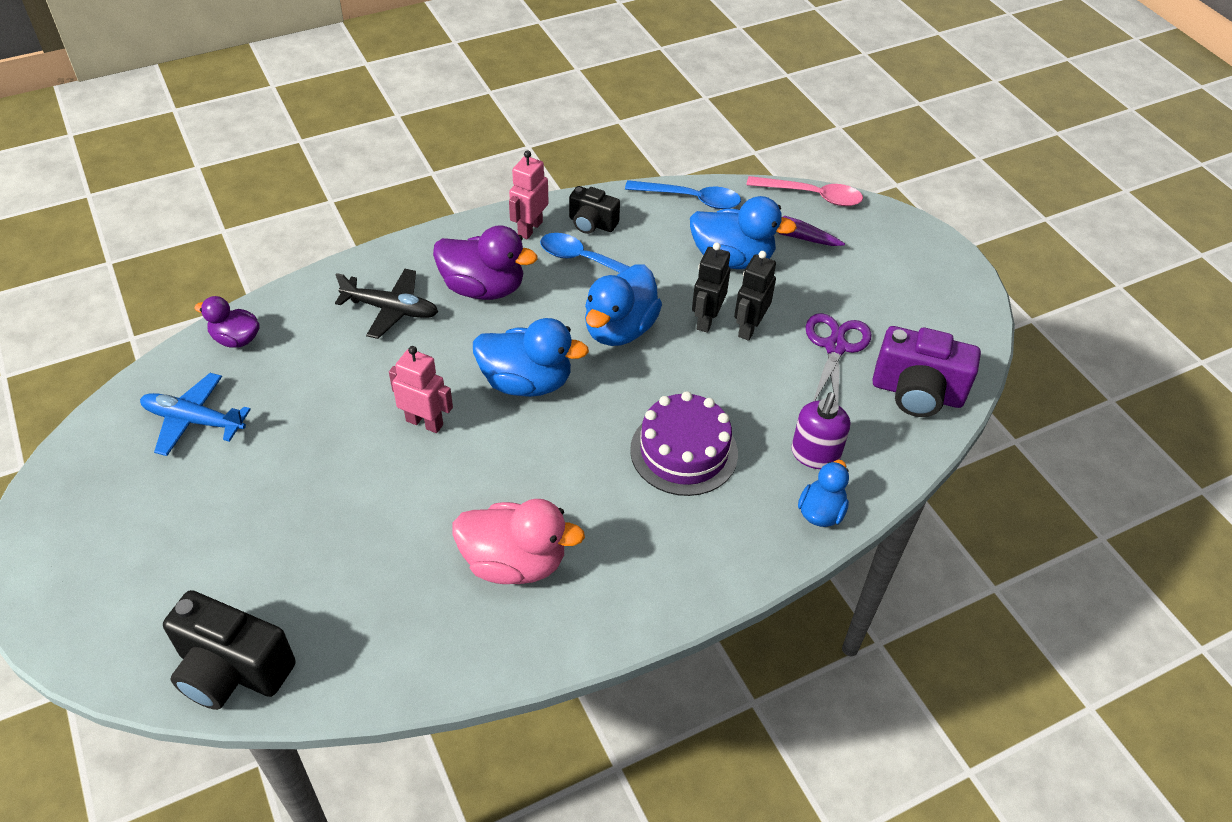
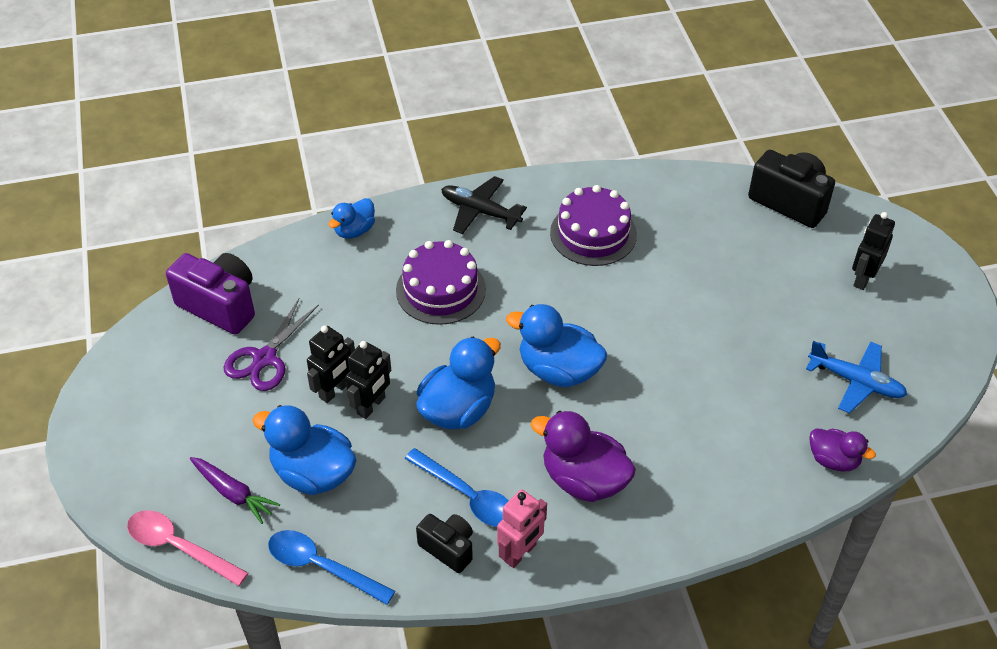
camera: 165 degrees left, 0 degrees up
black plane [335,269,438,339] -> black plane moved to [441,176,527,234]
pink robot [389,346,453,433] -> none
pink duck [453,499,585,584] -> purple cake [550,185,637,266]
purple soap dispenser [791,392,850,469] -> none
none -> black robot [852,212,895,290]

